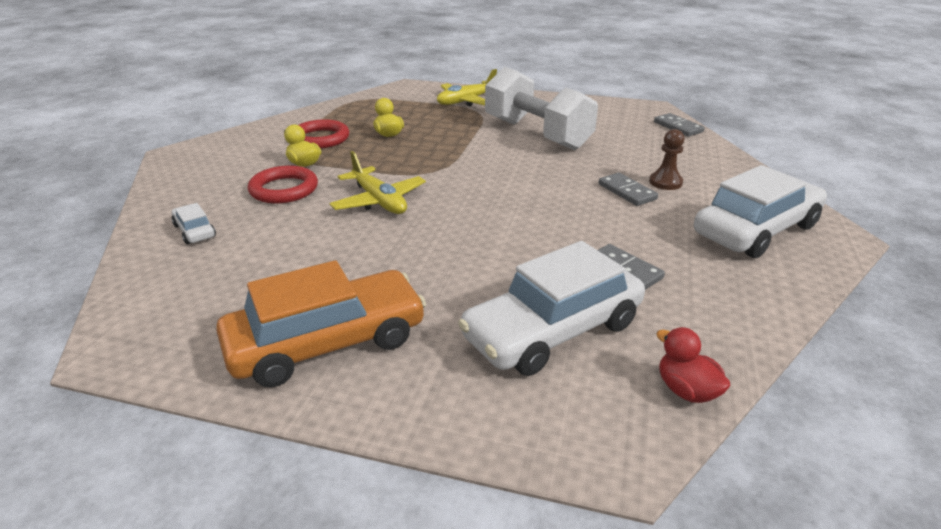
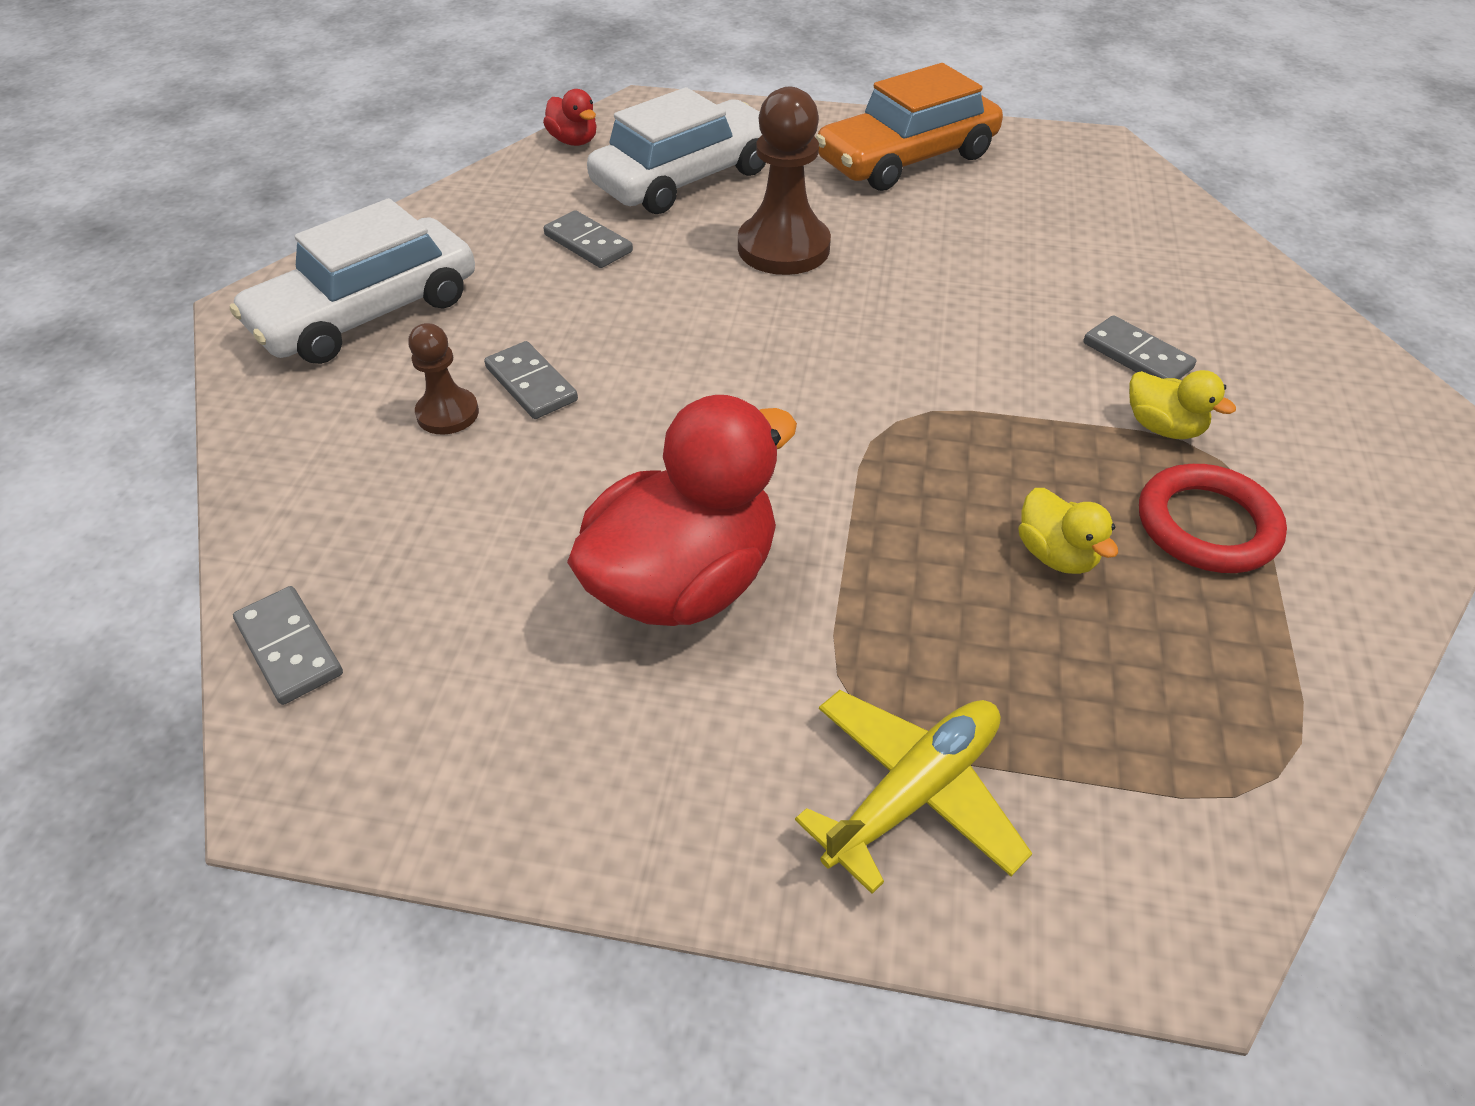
camera: 175 degrees right, 15 degrees up
white car [172,203,216,244] -> none
red ring [248,166,318,203] -> grey domino [1083,315,1197,379]
yellow plane [329,151,426,214] -> none
white dumbbell [485,67,598,150] -> red duck [567,395,797,626]
none -> brown pawn [738,87,831,275]

